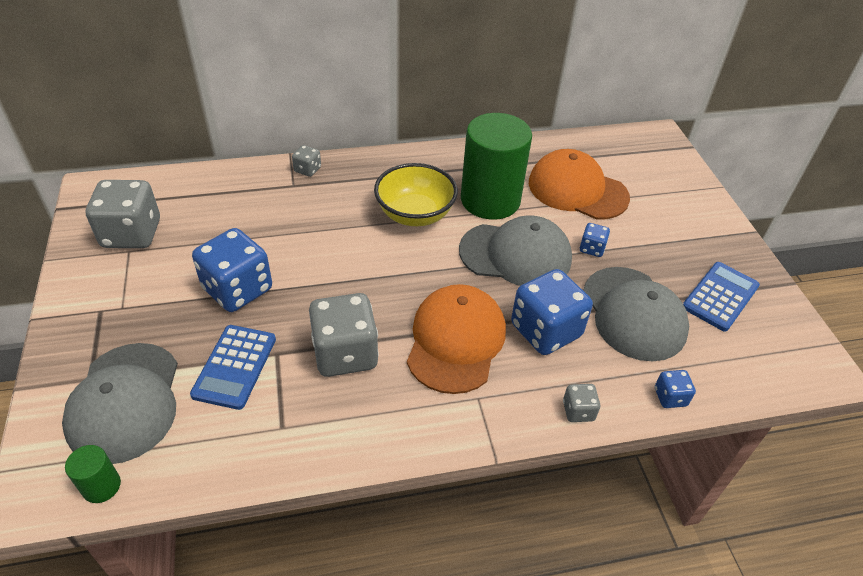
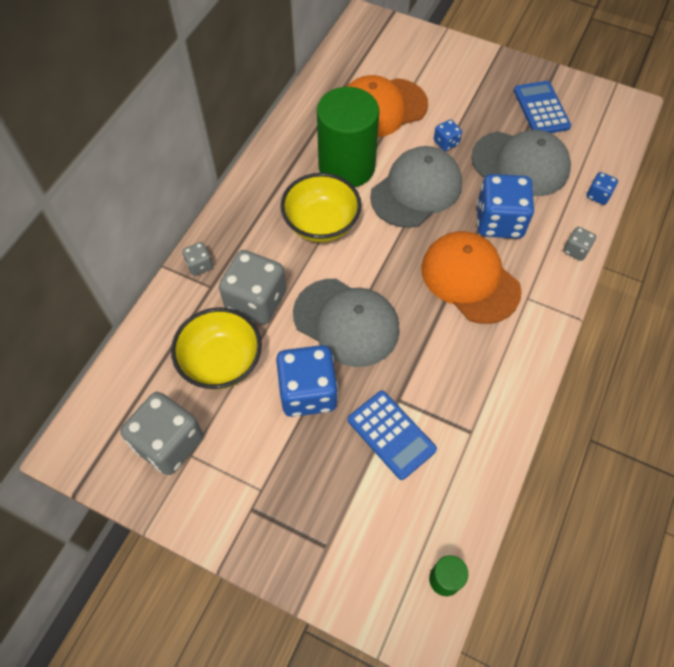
camera: 50 degrees left, 15 degrees up
grey cap [62,343,178,464] -> grey cap moved to [293,279,400,367]
grey dice [309,293,379,377] -> grey dice moved to [219,250,286,324]
none -> yellow bowl [171,307,262,390]

